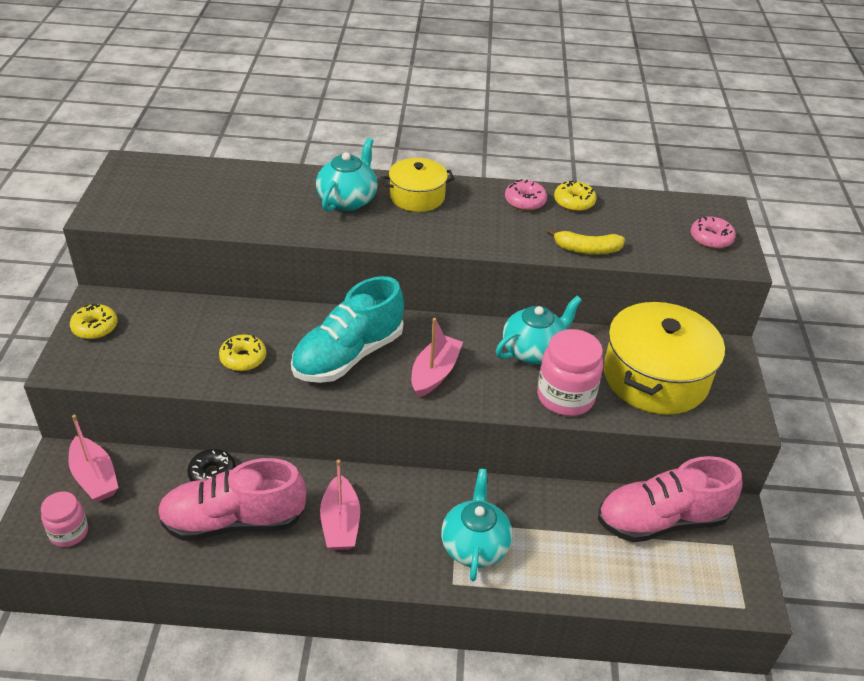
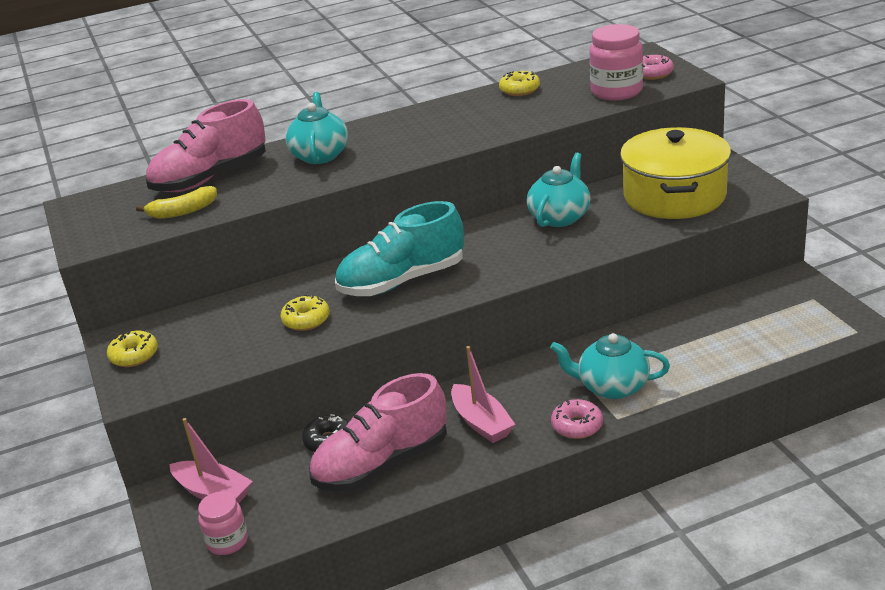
camera: 20 degrees left, 10 degrees down
turquoise shoe [291,276,404,383] -> turquoise shoe turned 45 degrees clockwise [335,201,464,296]
yellow pot [381,158,455,212] -> none
pink boat [411,318,463,398] -> none
turquoise teapot [441,469,513,581] -> turquoise teapot turned 60 degrees counterclockwise [550,333,670,399]
pink donut [505,179,547,211] -> pink donut moved to [551,399,603,439]
pink jar [537,329,603,416] -> pink jar moved to [589,24,643,100]
yellow banana [547,229,625,254] -> yellow banana moved to [136,186,217,219]
pink shoe [598,456,742,542] -> pink shoe moved to [146,99,266,192]

